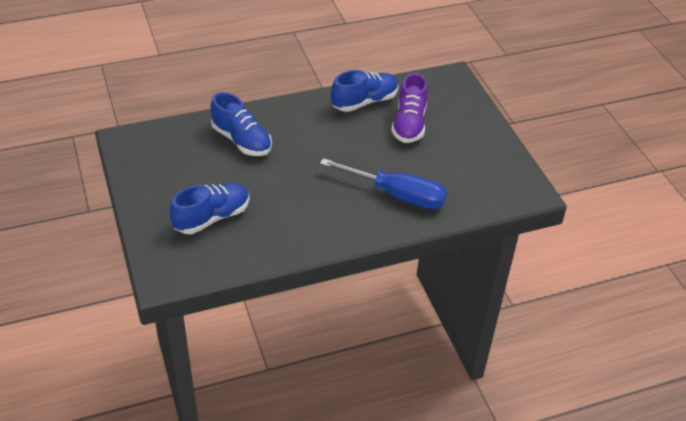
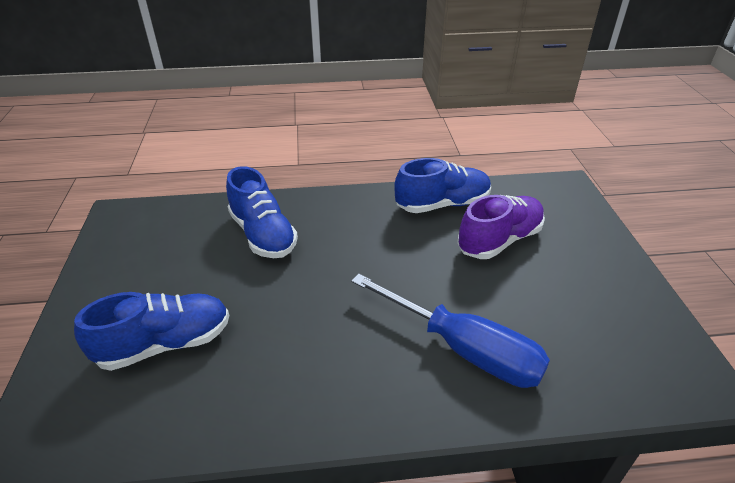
camera: 15 degrees right, 5 degrees down
purple shoe [391,73,428,143] -> purple shoe turned 150 degrees counterclockwise [457,195,545,259]

